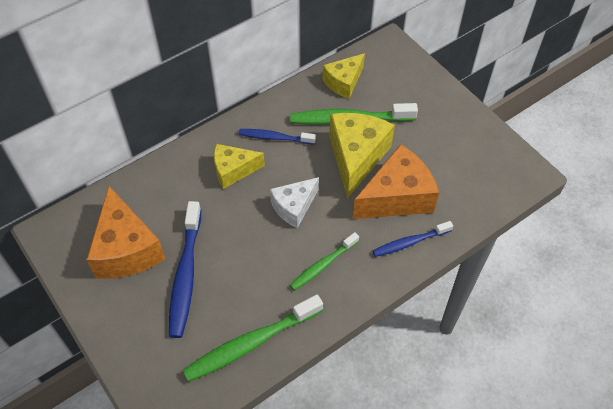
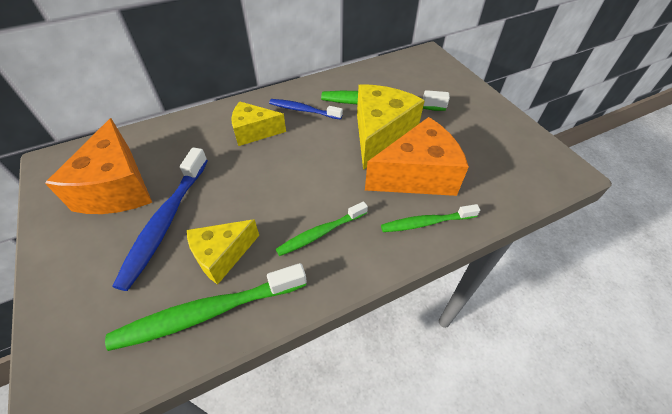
camera: 10 degrees right, 5 degrees down
white cheese [270,177,319,228] -> none
yellow cheese [322,53,365,99] -> yellow cheese moved to [187,219,259,285]
blue toothbrush [373,221,453,257] -> green toothbrush [381,204,480,232]

